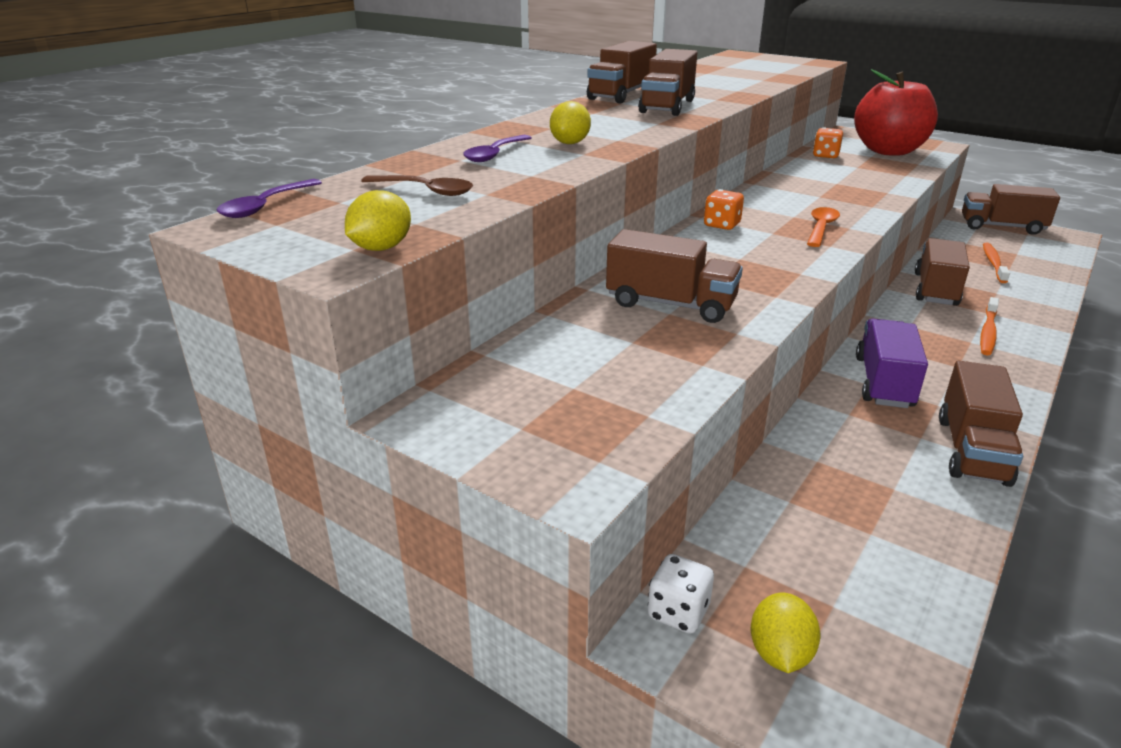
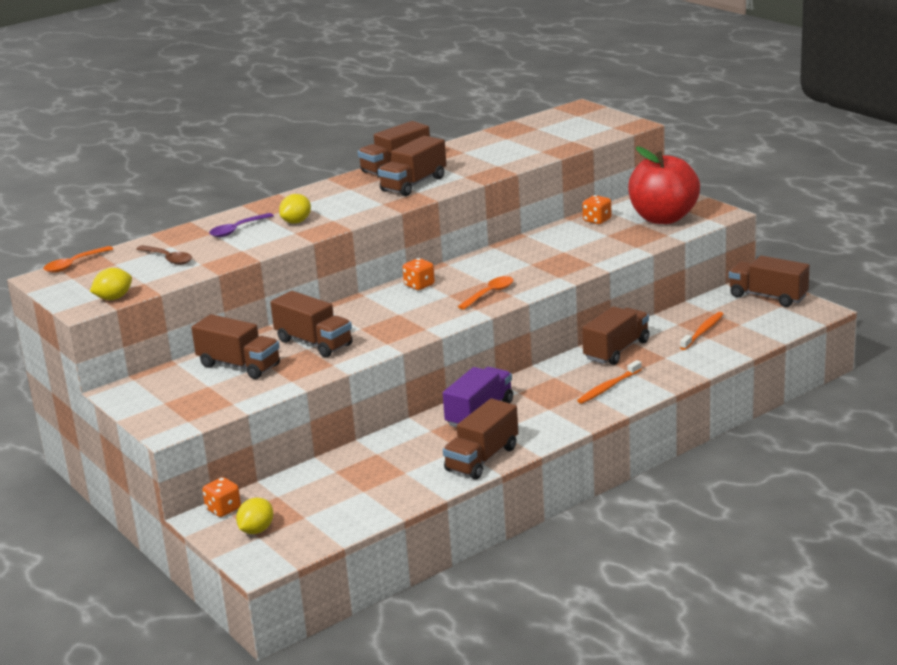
camera: 20 degrees right, 5 degrees down
purple spoon [217,179,322,218] -> orange spoon [43,246,113,273]
white dice [648,554,714,634] -> orange dice [202,477,241,517]
none -> brown truck [191,314,280,379]

